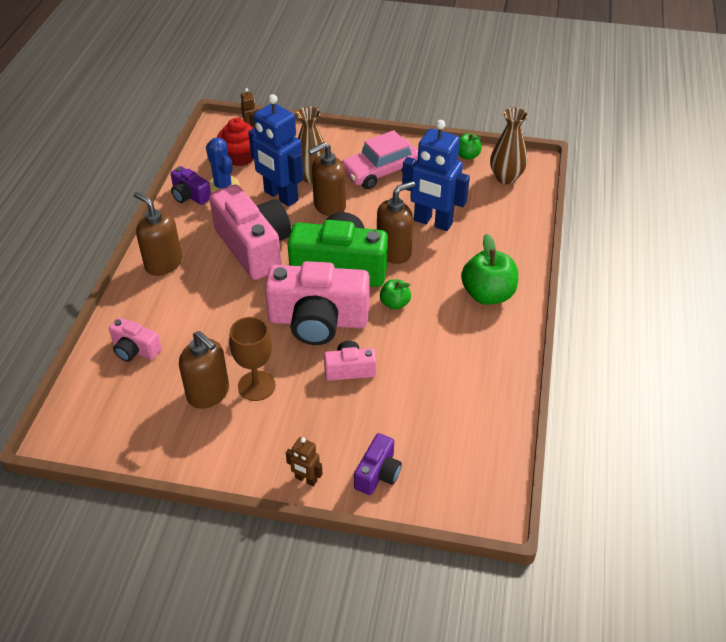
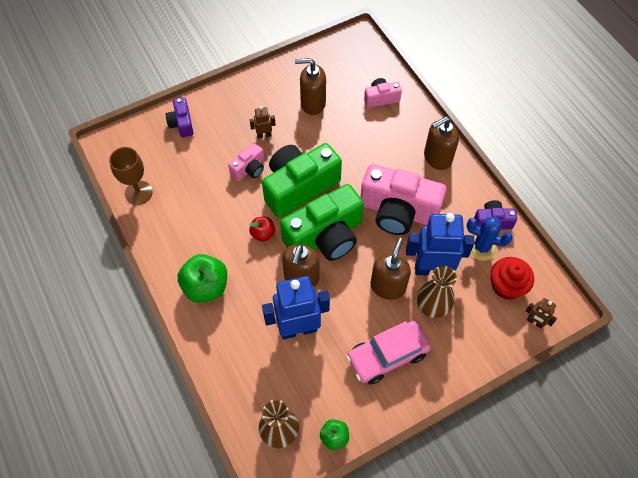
camera: 140 degrees right, 15 degrees up
brown soap dispenser [134,192,182,276] -> brown soap dispenser turned 150 degrees clockwise [424,117,459,170]
brown goblet [229,317,275,401] -> brown goblet moved to [109,147,153,205]
pink camera [265,261,370,345] -> green camera [262,143,342,218]
brown robot [286,437,322,486] -> brown robot moved to [250,106,276,139]
pink car [342,130,418,189] -> pink car turned 135 degrees counterclockwise [346,321,431,385]
green apple [380,279,411,310] -> red apple [249,217,275,242]

